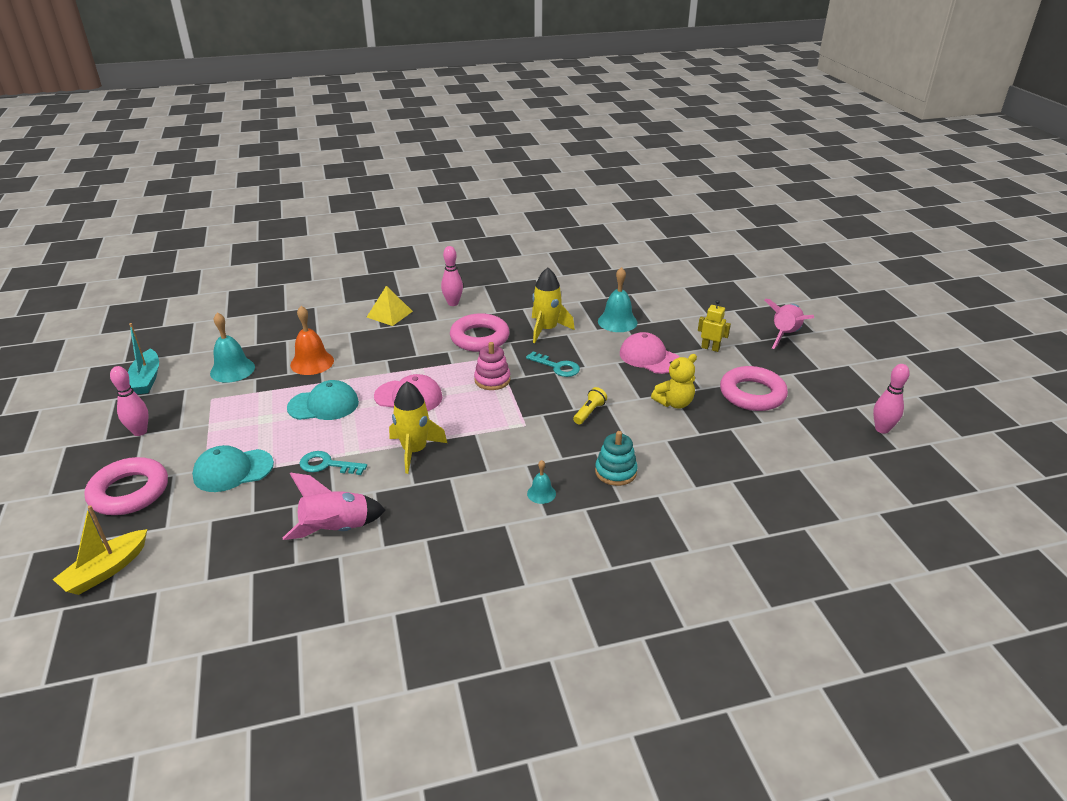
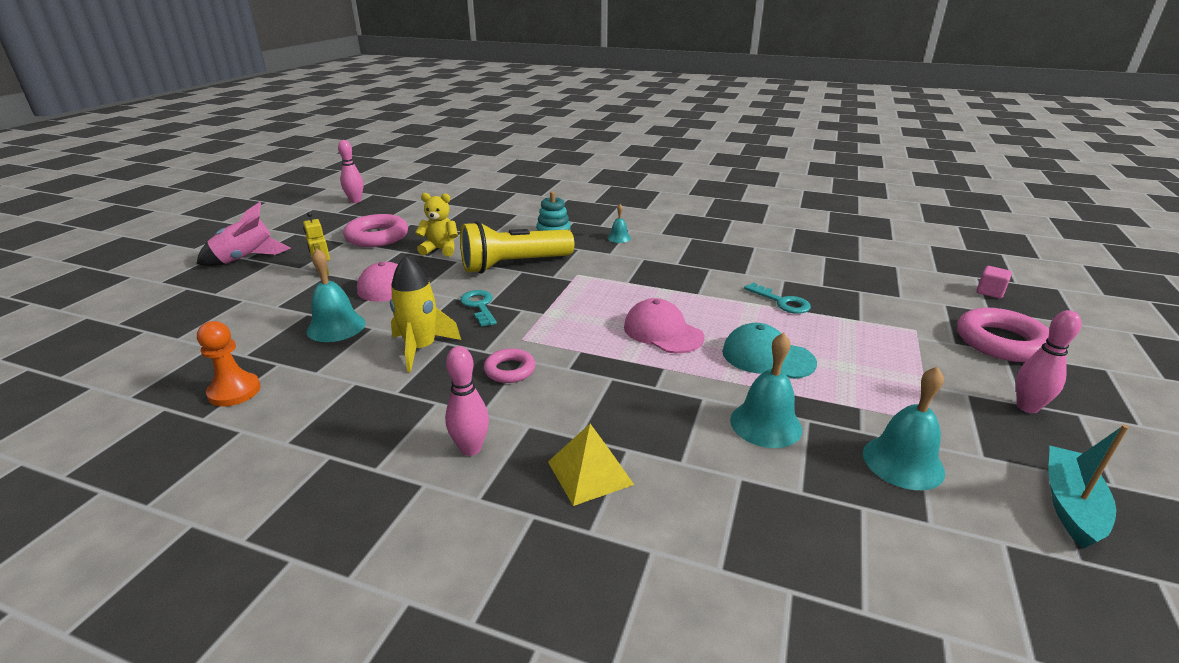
camera: 145 degrees left, 5 degrees down
yellow boat [52,505,147,595] -> pink cube [976,266,1012,299]
turquoise cap [192,445,274,492] -> none
pink rocket [283,473,385,540] -> none
orange bell [290,306,334,375] -> turquoise bell [730,332,802,448]
yellow rocket [389,381,447,474] -> none
pink ring [450,313,510,352] -> pink ring [484,348,536,383], size x0.57
pink stacking toy [474,342,511,390] -> none
yellow flashlight [573,387,607,425] -> yellow flashlight [460,221,574,274], size x2.46
none -> orange pawn [197,321,261,407]

